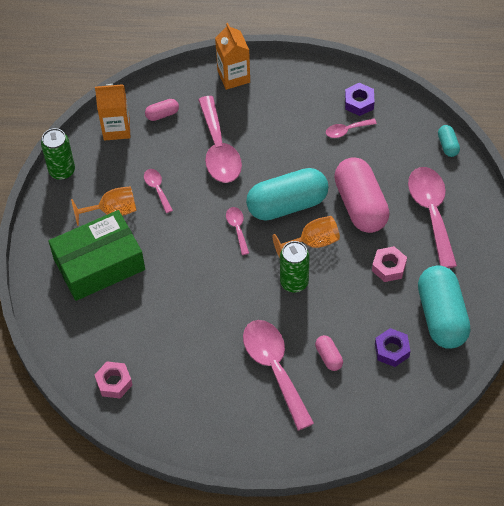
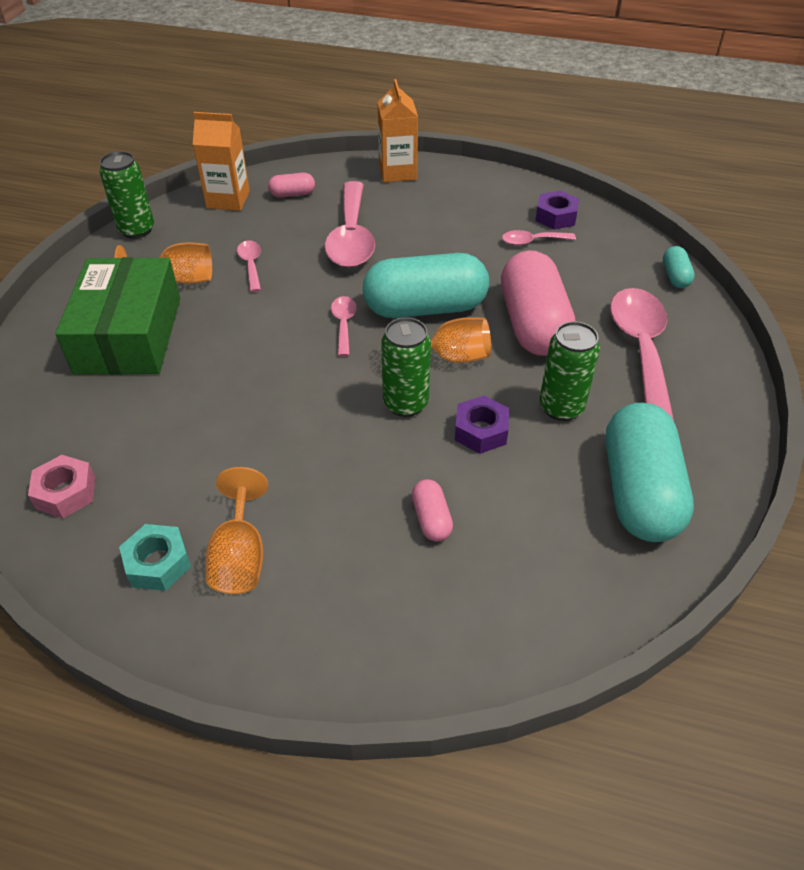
camera: 10 degrees right, 10 degrees down
green box [48,210,145,301] -> green box turned 75 degrees counterclockwise [55,257,180,375]
pink spoon [243,320,314,430] -> none
pink nut [372,246,407,282] -> green can [539,321,600,421]
purple nut [375,328,410,367] -> purple nut moved to [455,396,509,454]
none -> turquoise nut [119,524,191,591]
none -> orange goblet [205,467,268,594]

